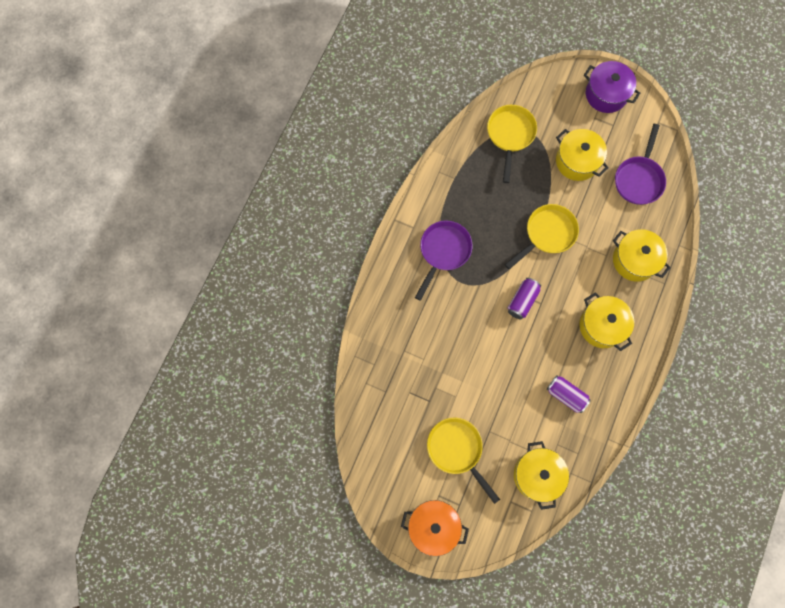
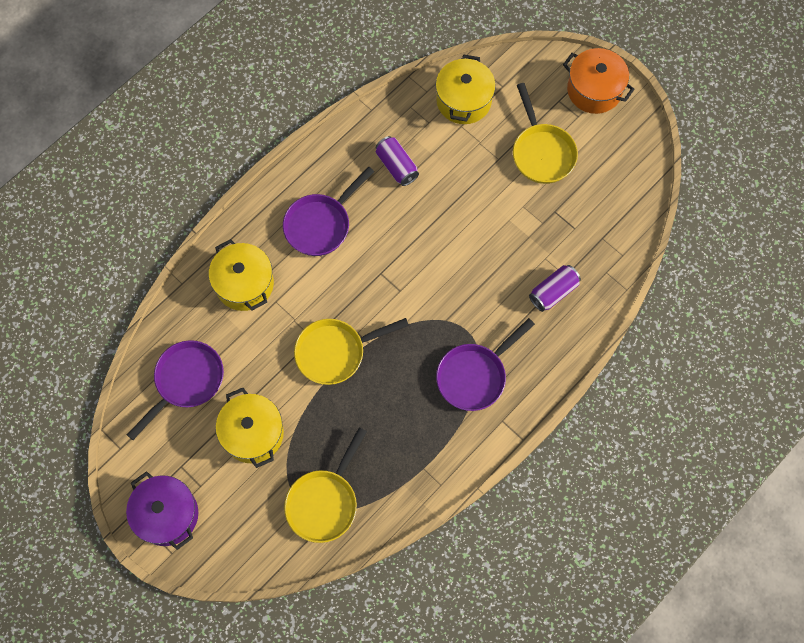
camera: 160 degrees left, 5 degrees down
purple can [508,278,541,320] -> purple can moved to [529,265,581,312]
yellow pot [580,292,634,351] -> purple pan [283,166,374,256]

